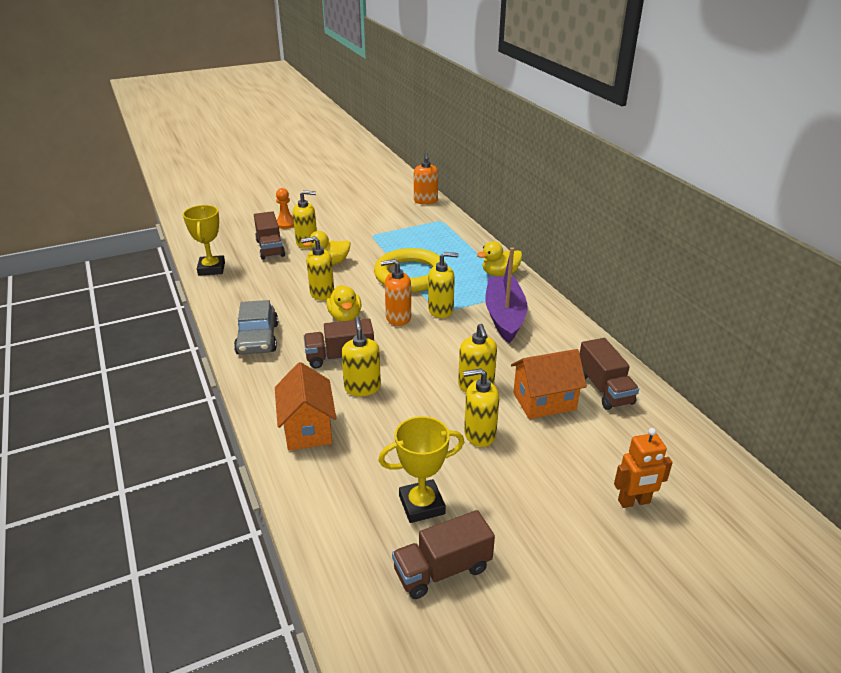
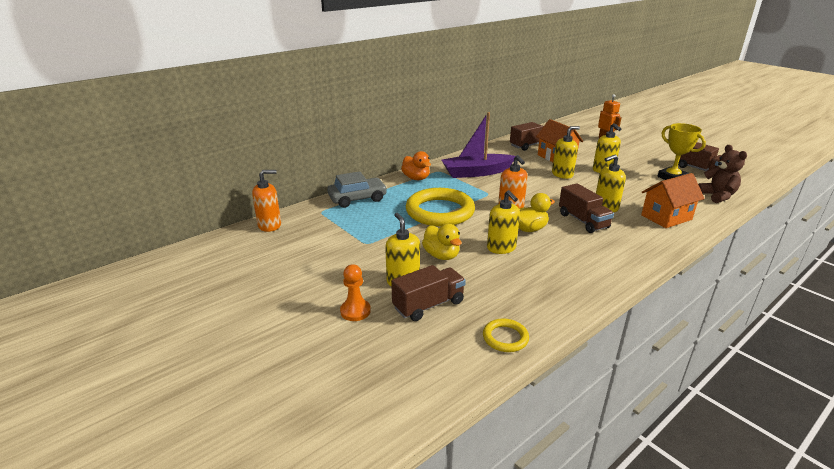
camera: 105 degrees left, 5 degrees down
yellow trophy [183,205,225,276] -> yellow ring [483,318,529,352]
grey car [234,300,278,355] -> grey car moved to [327,171,387,208]
yellow soap dispenser [428,252,458,318] -> none
yellow duck [477,241,522,277] -> orange duck [401,151,431,180]
none -> brown teddy bear [698,145,747,203]

